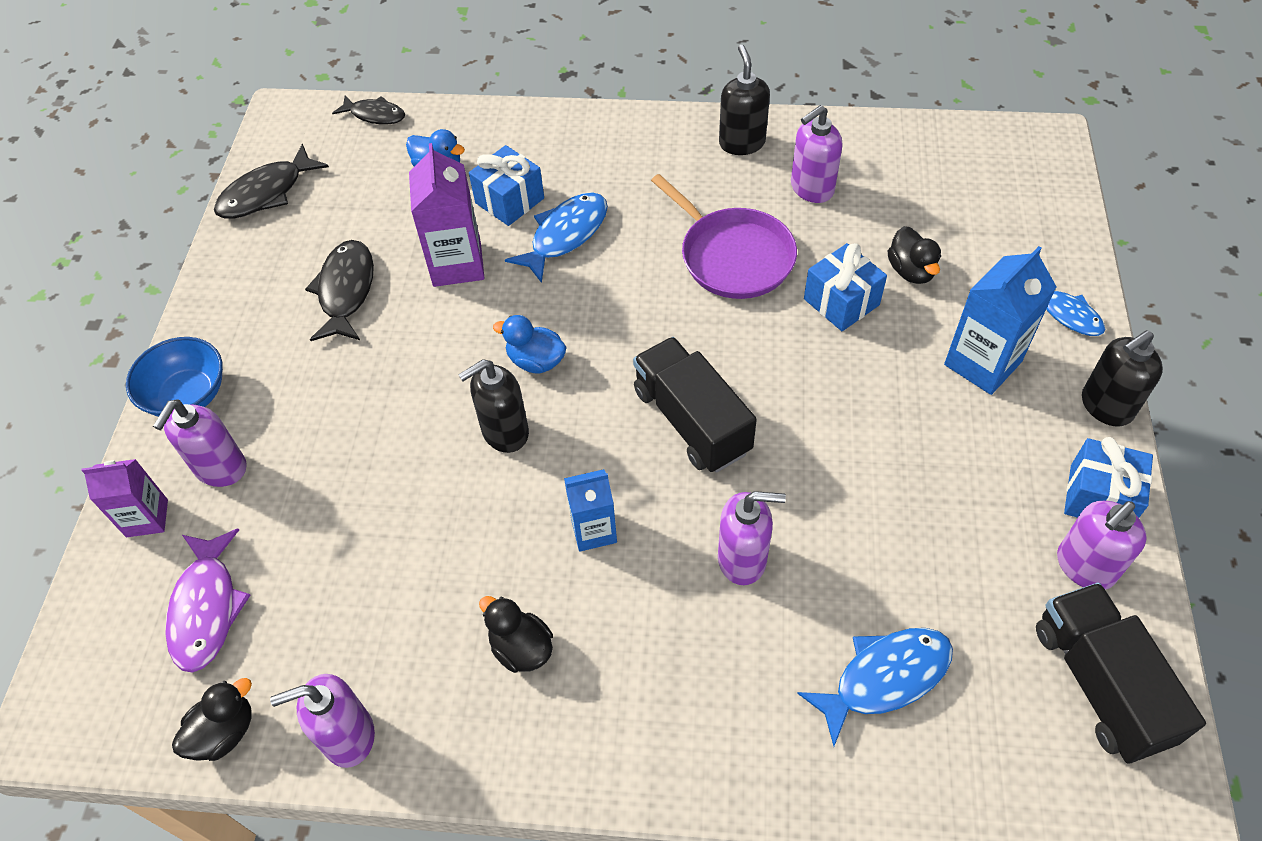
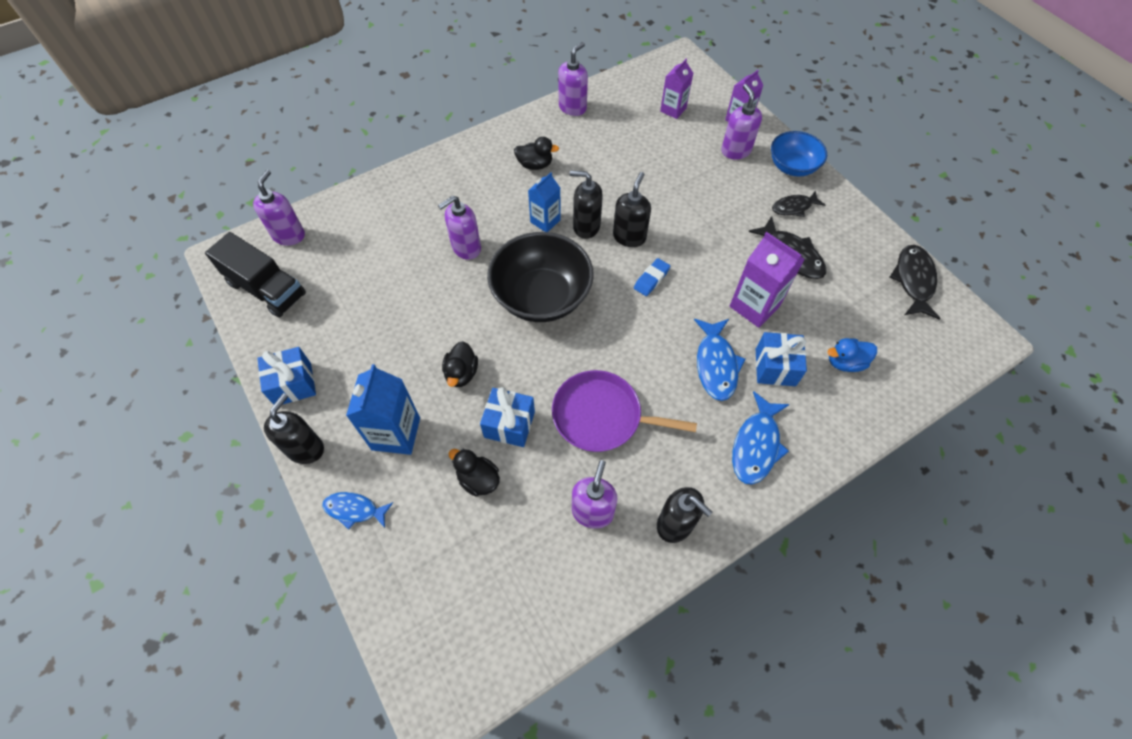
camera: 140 degrees right, 5 degrees up
purple fish [165,529,251,673] -> purple carton [660,59,693,119]
black duck [172,678,252,761] -> black duck moved to [442,341,478,387]
black fish [332,96,405,125] -> black fish moved to [772,190,825,217]
blue duck [493,315,567,373] -> blue eraser [634,258,670,296]
black truck [633,337,757,473] -> black bowl [487,232,594,322]
blue fish [797,628,953,746] -> blue fish moved to [732,391,790,484]
purple soap dispenser [1057,501,1147,590] -> purple soap dispenser moved to [253,170,305,246]
none -> black soap dispenser [570,171,603,239]

